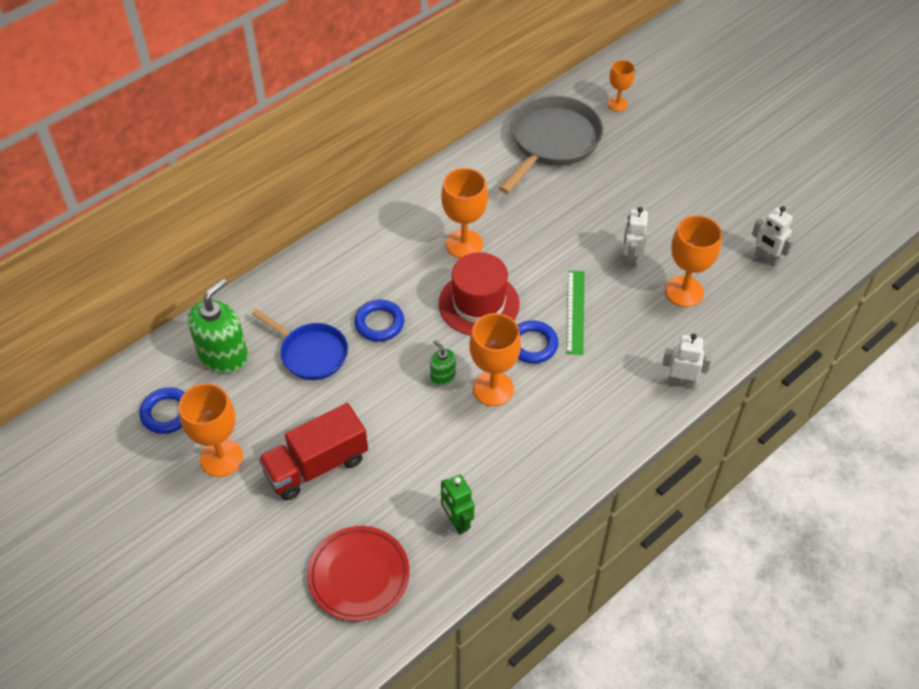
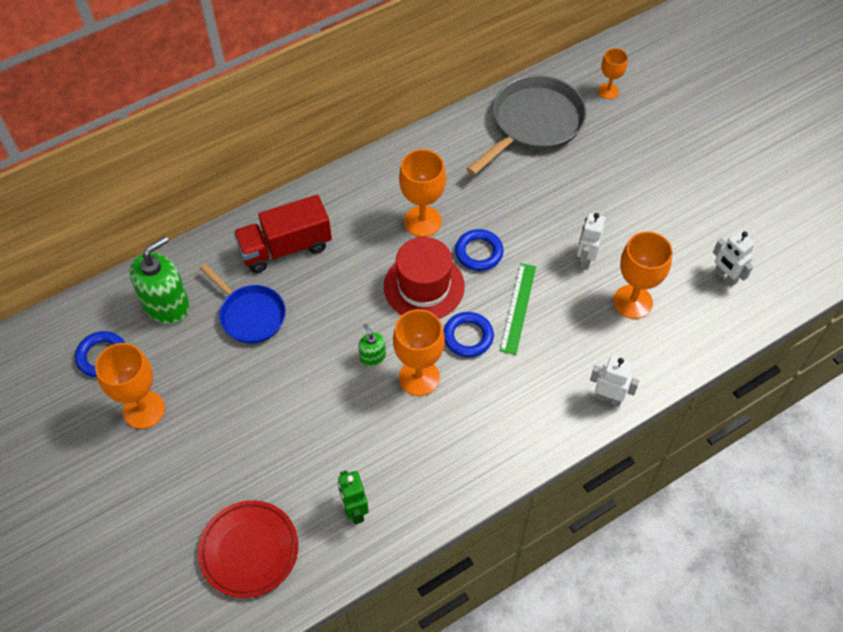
camera: 10 degrees right, 5 degrees up
red truck [258,403,368,500] -> red truck moved to [234,195,332,273]
blue ring [354,300,404,342] -> blue ring moved to [455,229,503,271]

